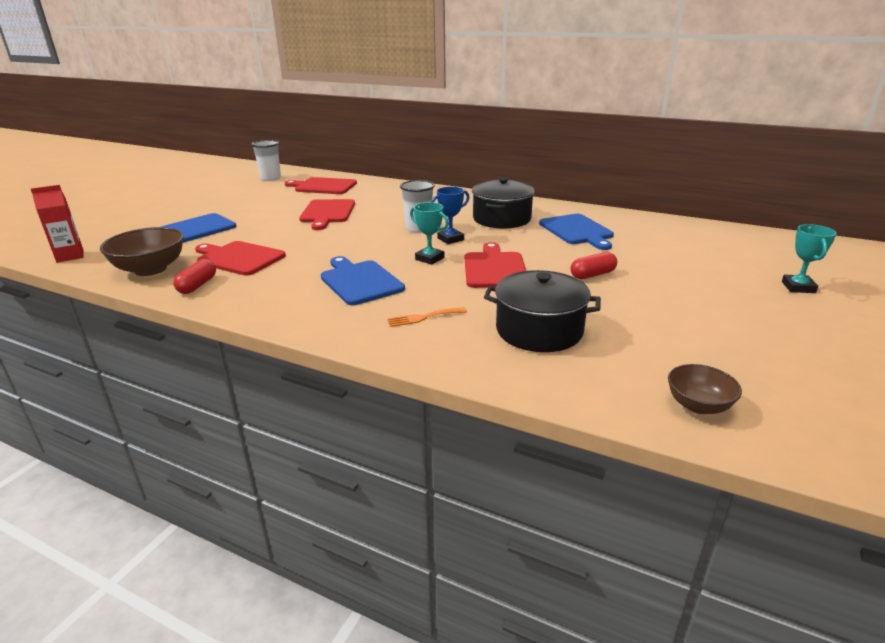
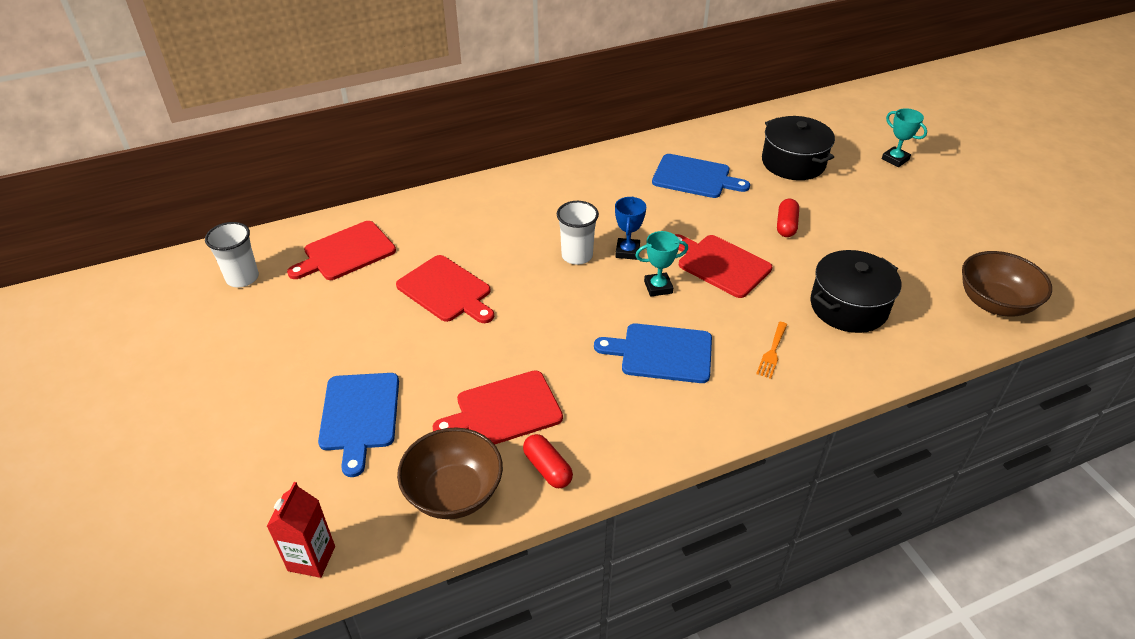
camera: 50 degrees left, 15 degrees up
black pot [472,177,535,229] -> black pot moved to [762,116,835,180]
brown bowl [668,364,742,414] -> brown bowl [962,251,1052,317], size x1.70

